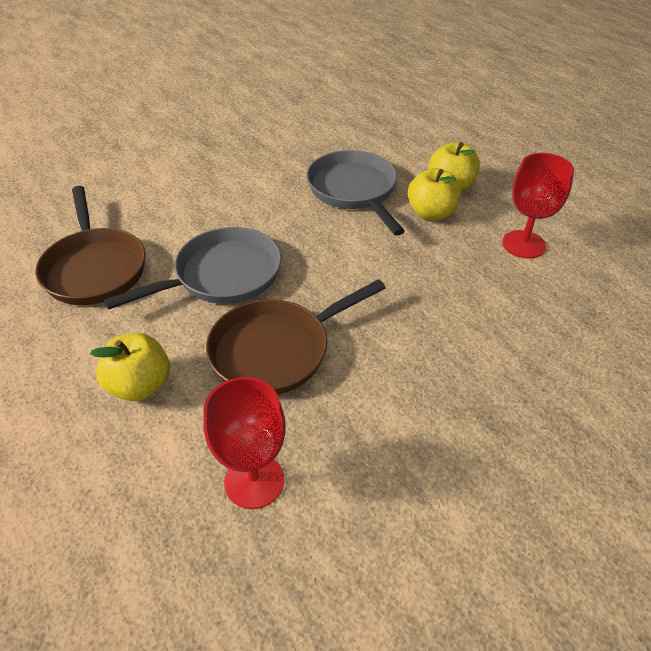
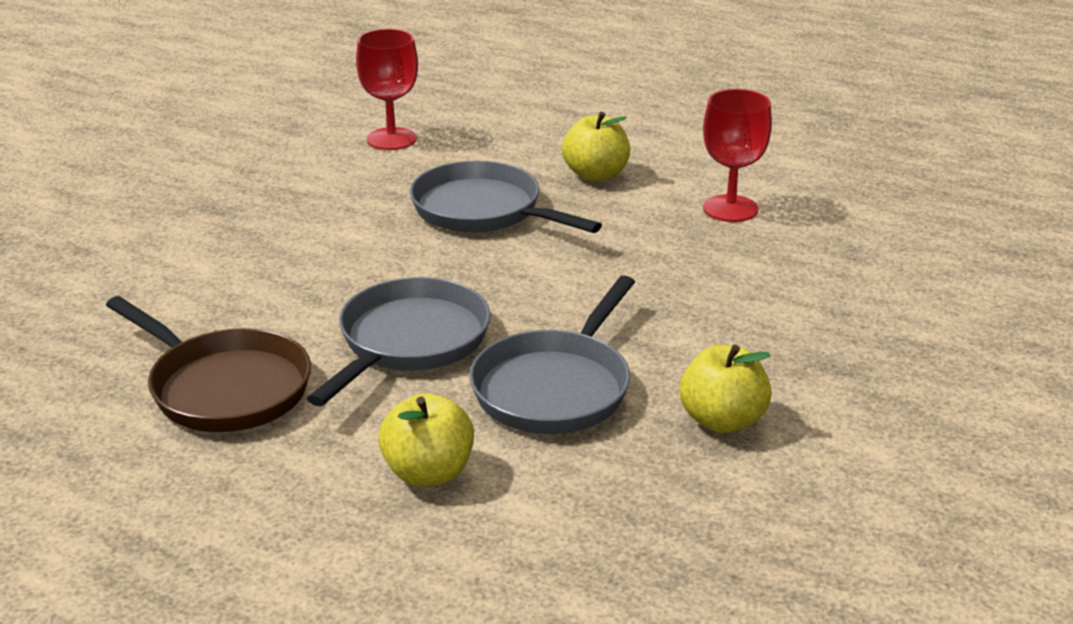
camera: 30 degrees left, 15 degrees down
red goblet [203,377,286,509] -> red goblet moved to [356,29,418,150]
brown pan [206,279,386,395] -> grey pan [469,275,635,434]
yellow apple [408,168,461,221] -> yellow apple moved to [679,345,772,433]

